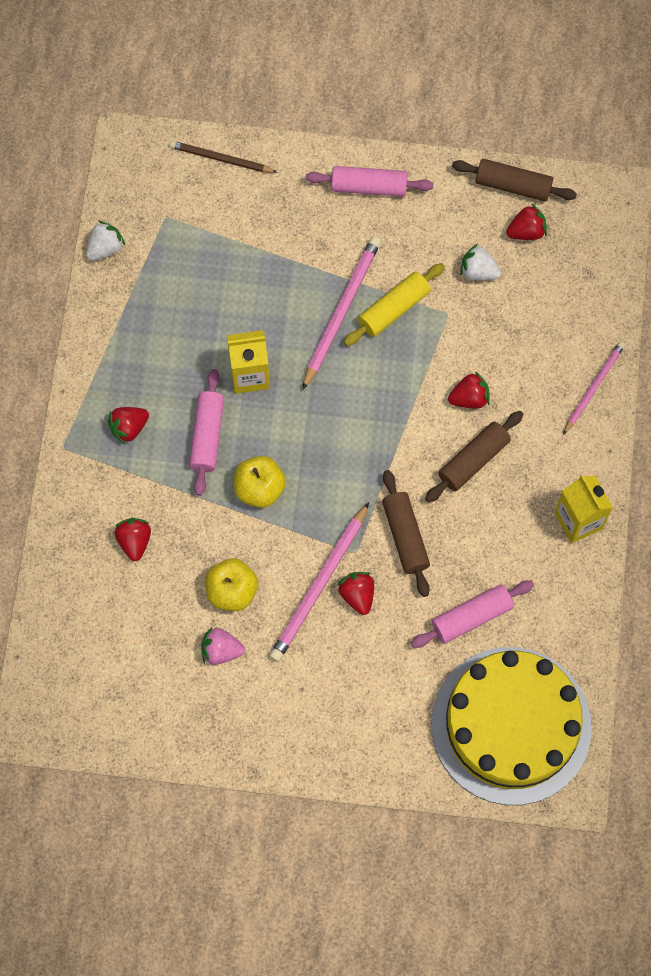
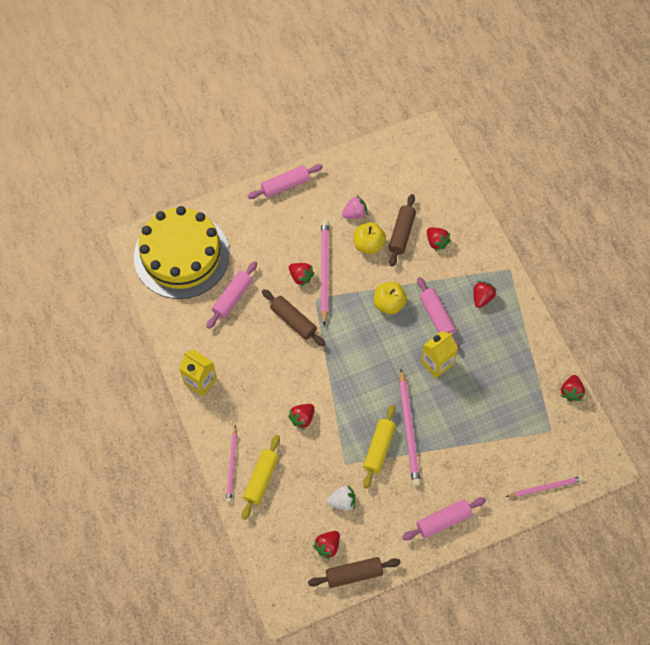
camera: 150 degrees right, 5 degrees down
white strawberry [86,221,125,261] -> red strawberry [560,375,585,402]
brown pencil [169,141,277,173] -> pink pencil [506,476,583,497]
brown rolling pin [425,411,523,503] -> brown rolling pin moved to [388,194,416,267]
none -> yellow rolling pin [242,435,280,520]
none -> pink rolling pin [248,164,323,199]

